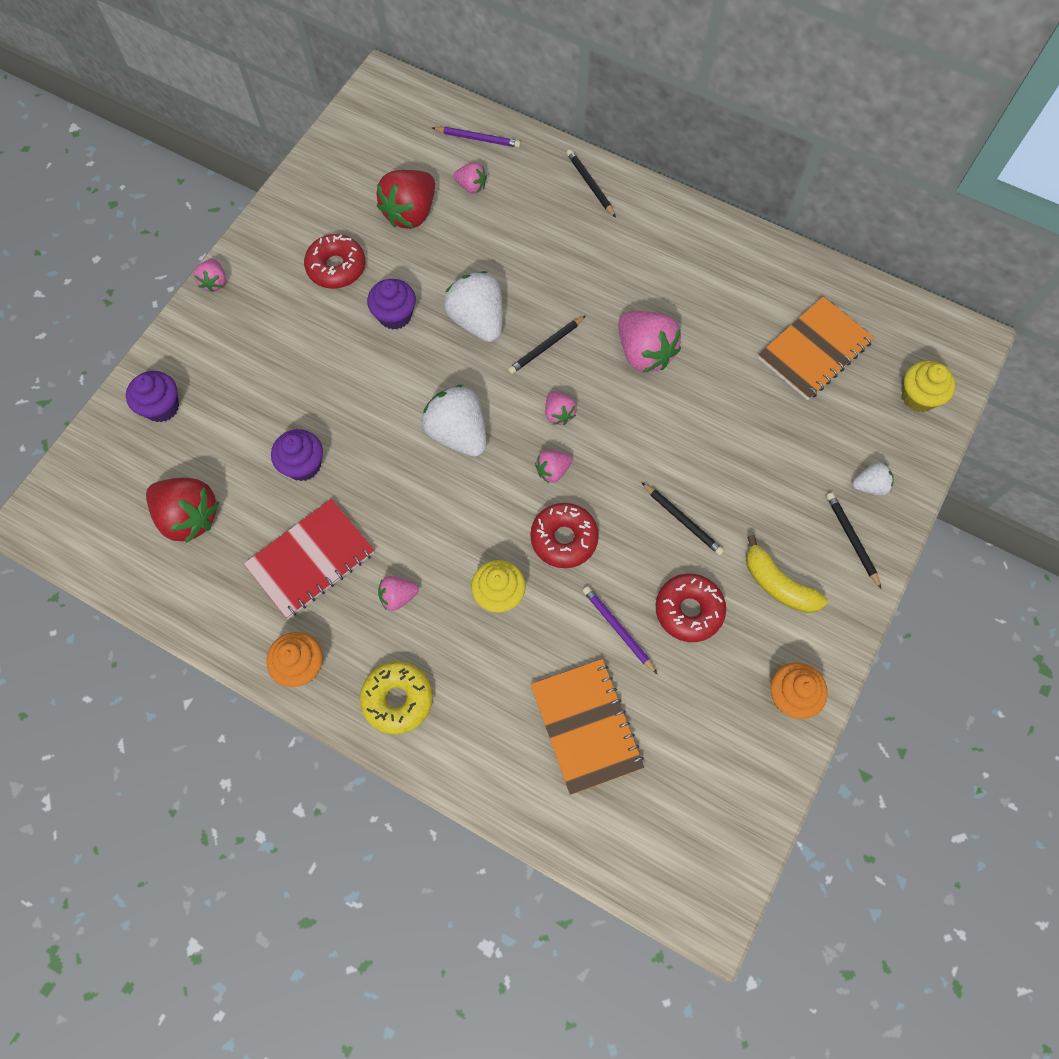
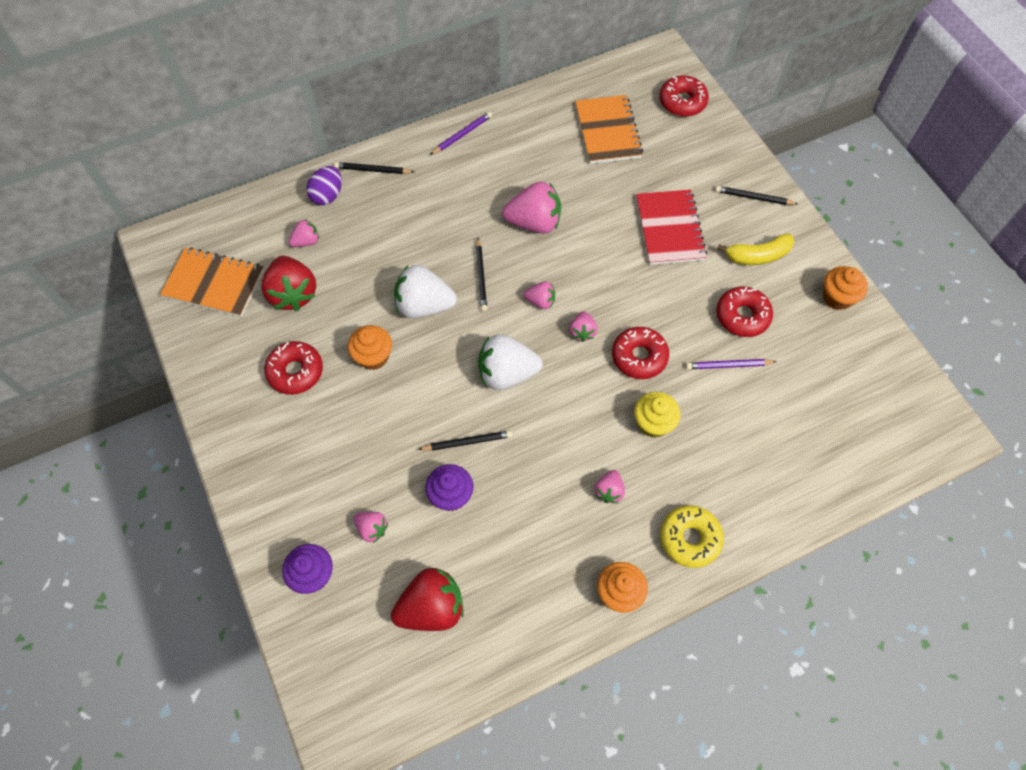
camera: 55 degrees left, 5 degrees down
pink strawberry [194,259,226,292] -> pink strawberry moved to [354,512,388,543]
red notebook [244,499,375,619] -> red notebook moved to [636,190,707,265]
purple cupcake [367,279,416,330] -> orange cupcake [348,325,392,370]
purple pencil [433,127,521,148] -> purple pencil moved to [430,112,492,155]
orange notebook [531,659,645,795] -> orange notebook moved to [160,247,264,317]
black pencil [641,482,724,555] -> black pencil moved to [418,430,512,451]
white strawberry [853,462,894,495] -> none
yellow cupcake [902,361,956,412] -> red donut [659,76,709,117]
none -> purple egg [307,166,342,205]

